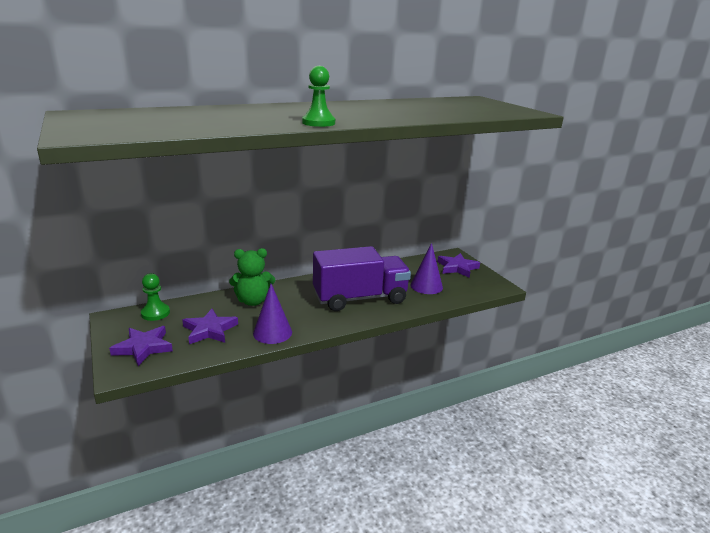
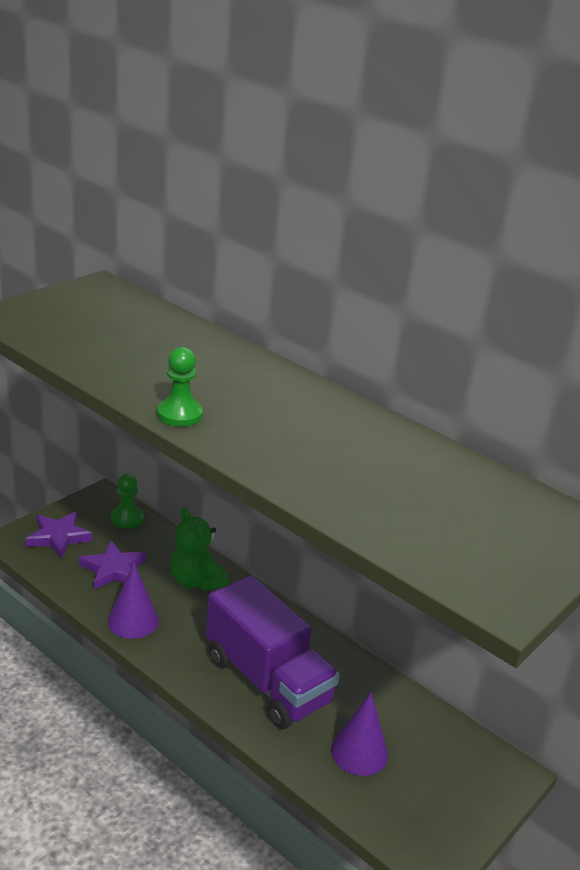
camera: 65 degrees right, 5 degrees up
purple star [438,253,480,278] -> none

